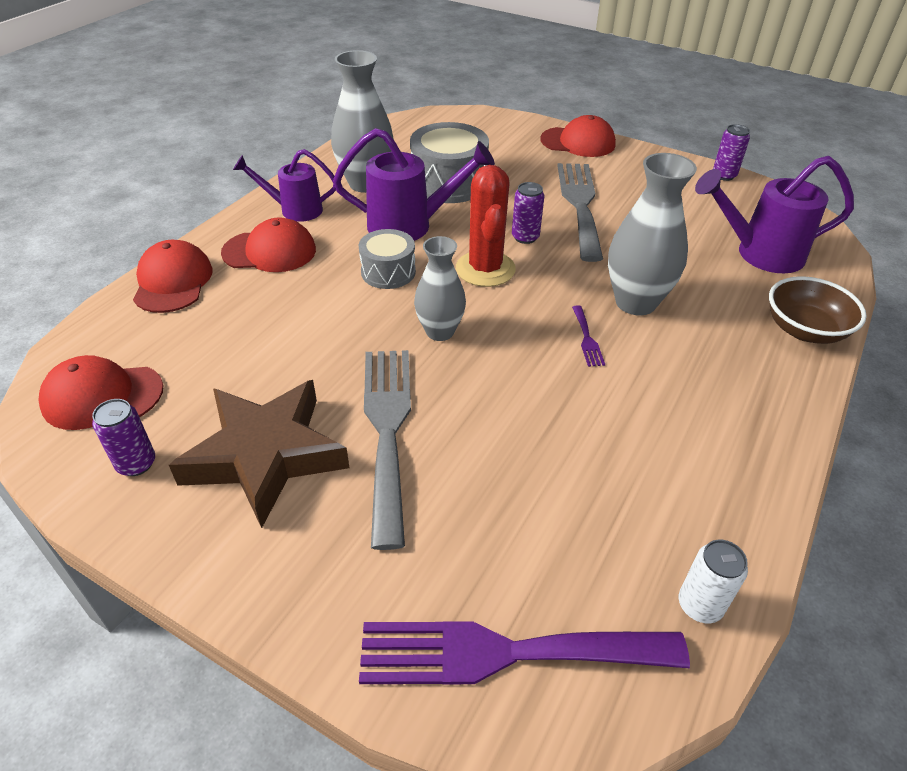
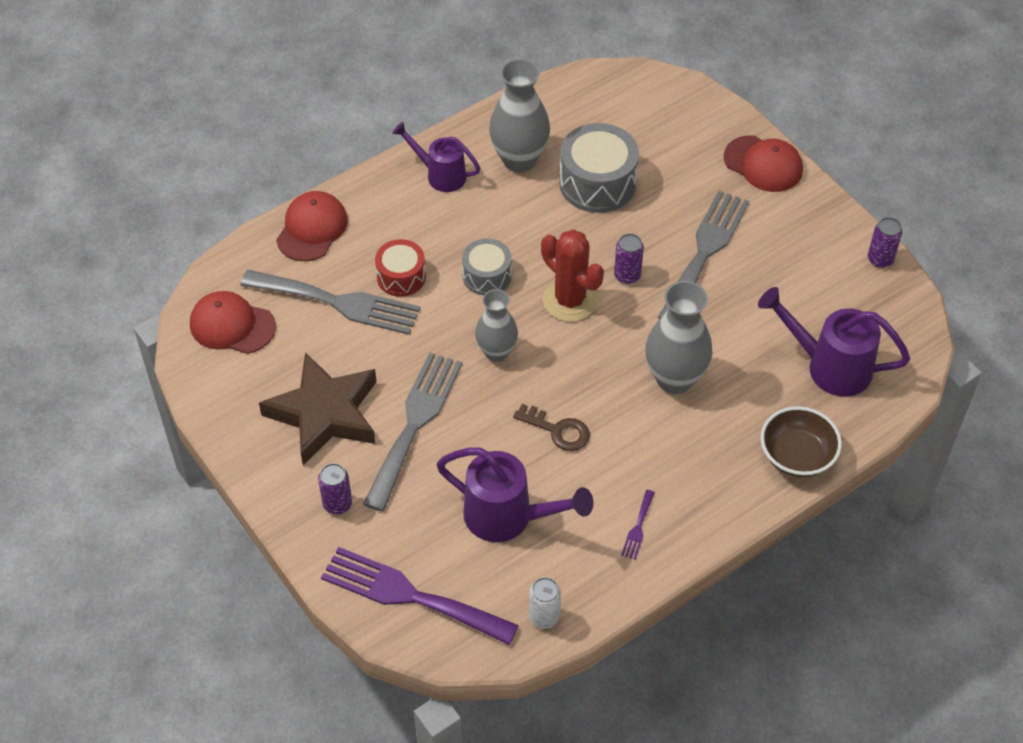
camera: 25 degrees right, 10 degrees up
purple can [92,399,155,476] -> purple can moved to [318,463,352,514]
red cap [221,217,316,272] -> none
purple watering can [333,128,495,241] -> purple watering can moved to [436,448,593,542]
red cactus [456,165,516,287] -> red cactus turned 60 degrees counterclockwise [541,229,604,322]
purple fork [572,305,605,367] -> purple fork moved to [621,490,655,560]
none -> grey fork [240,270,420,335]
none -> red drum [375,239,426,297]
none -> brown key [513,404,590,451]

